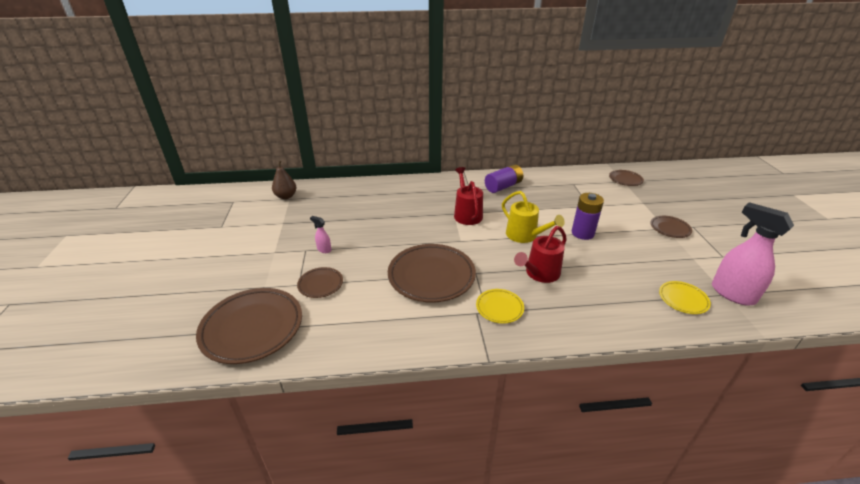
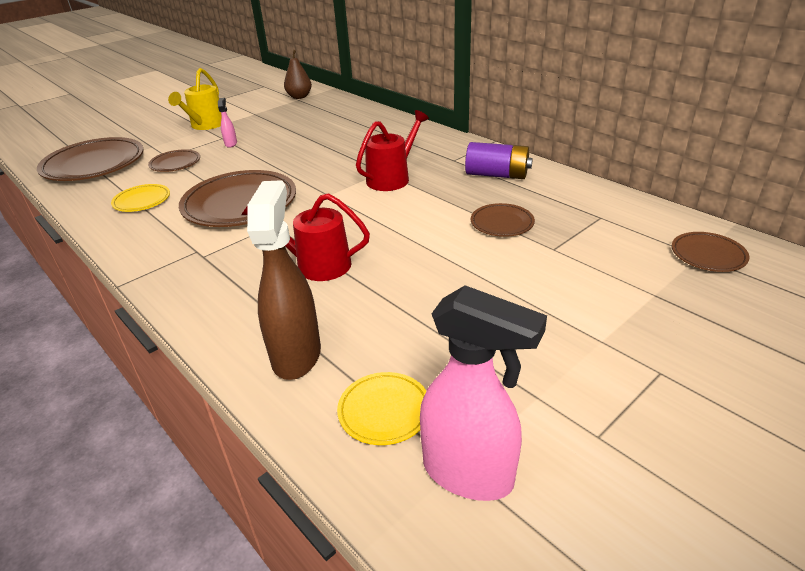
camera: 55 degrees right, 0 degrees up
yellow plate [476,289,524,323] -> yellow plate moved to [111,184,170,212]
yellow watering can [502,191,565,243] -> yellow watering can moved to [168,68,222,130]
purple battery [572,193,604,240] -> none
brown plate [650,216,692,238] -> brown plate moved to [471,203,535,237]
pink spray bottle [712,202,794,306] -> pink spray bottle turned 105 degrees clockwise [420,285,547,501]
none -> brown spray bottle [247,180,321,380]

